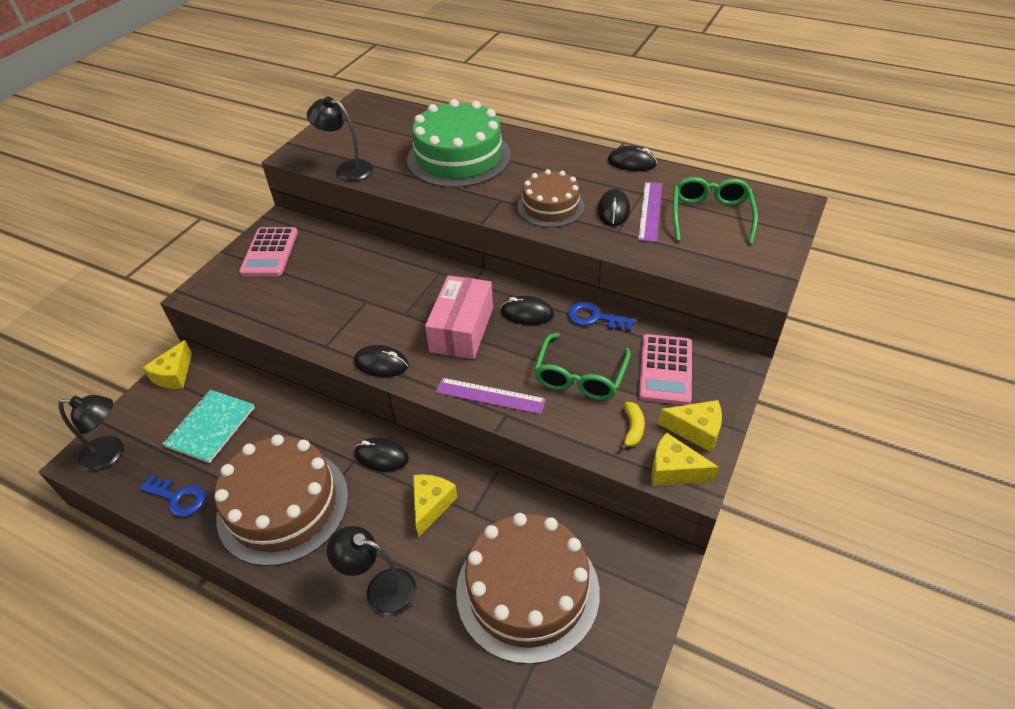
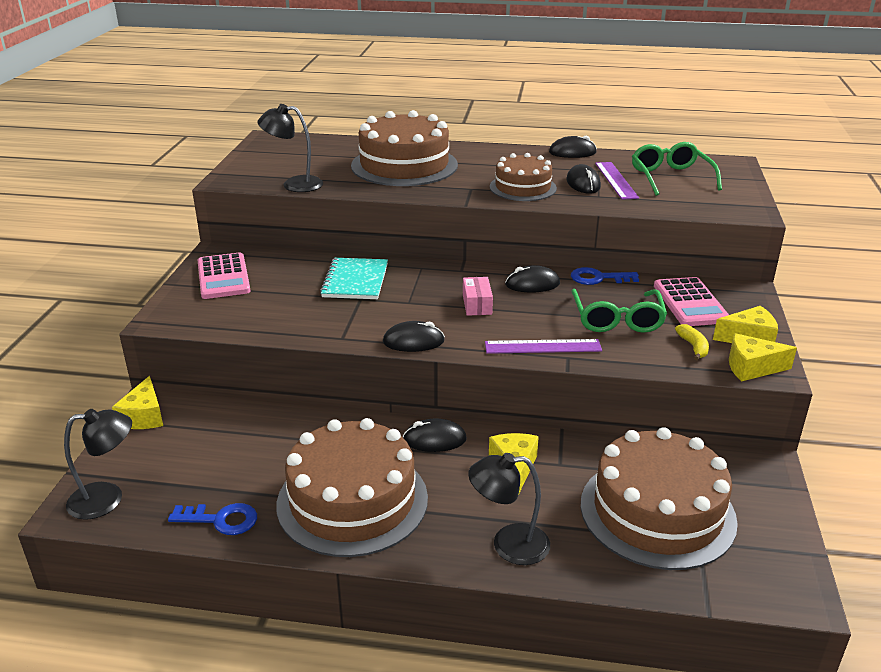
camera: 20 degrees left, 15 degrees down
turquoise notebook [163,390,255,463] -> turquoise notebook moved to [320,258,388,299]
green cake [407,99,511,188] -> brown cake [351,110,458,186]
pink box [425,275,493,359] -> pink box [463,277,493,316], size x0.53

